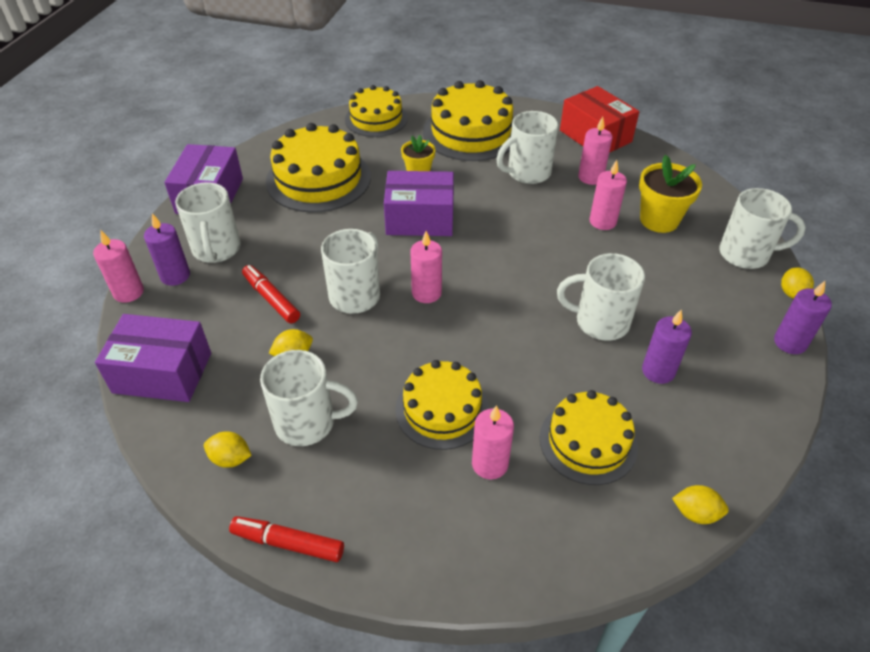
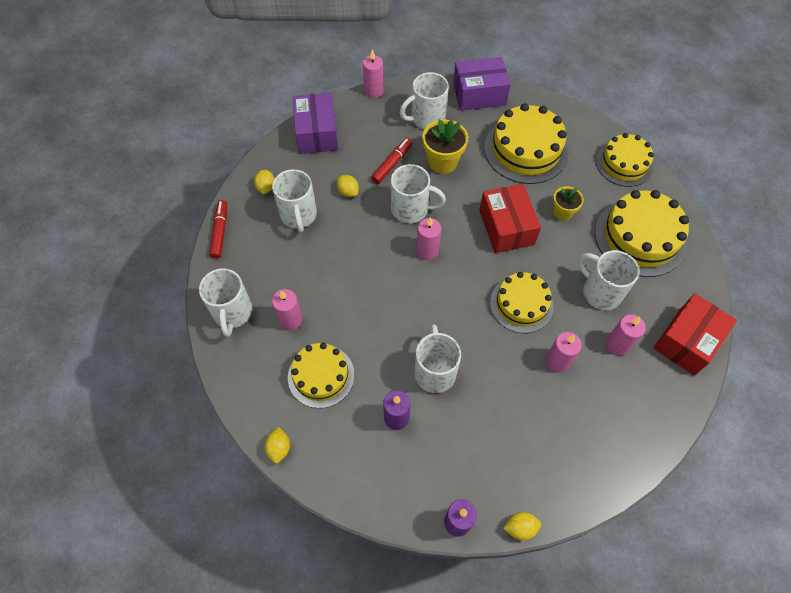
camera: 75 degrees right, 15 degrees up
purple candle [144,213,190,286] -> none
purple box [384,171,454,236] -> red box [479,184,541,253]
yellow cake [395,360,489,450] -> yellow cake moved to [490,272,554,333]
yellow flower pot [639,155,702,233] -> yellow flower pot moved to [422,120,468,174]
white mug [719,188,806,269] -> white mug moved to [199,268,253,337]

